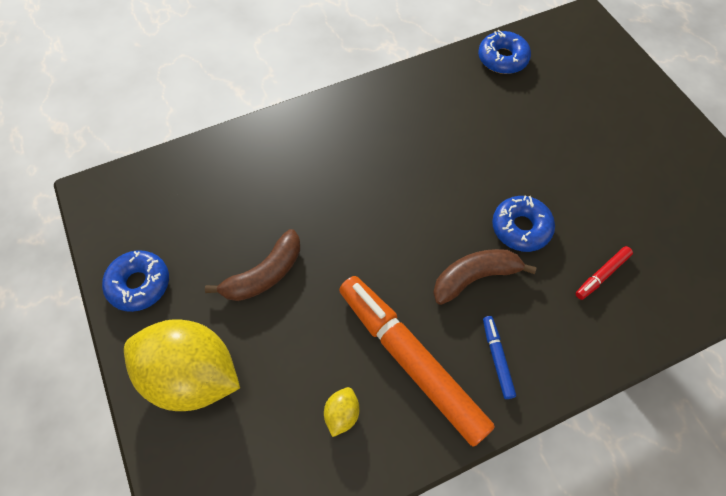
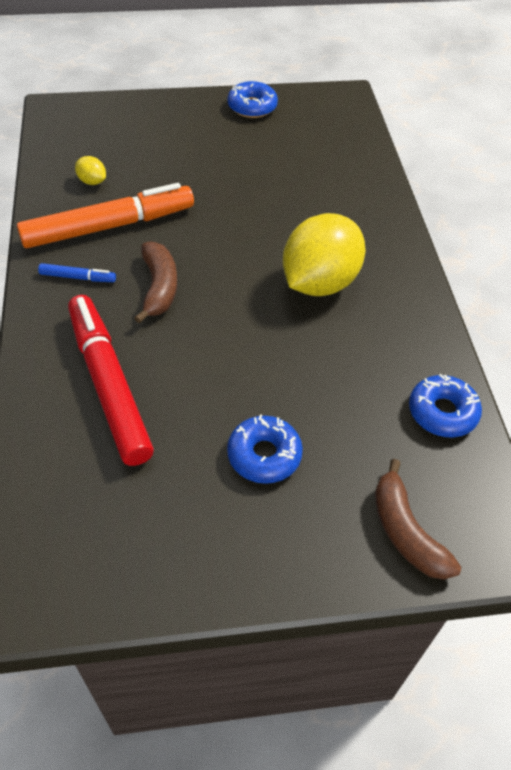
camera: 105 degrees right, 10 degrees down
yellow lemon [124,319,240,411] -> yellow lemon moved to [283,213,366,296]
brown banana [205,229,300,301] -> brown banana moved to [375,459,461,580]
blue donut [492,196,555,252] -> blue donut moved to [227,414,303,484]
red marker [575,246,633,300] -> red marker [68,295,154,466], size x2.41

